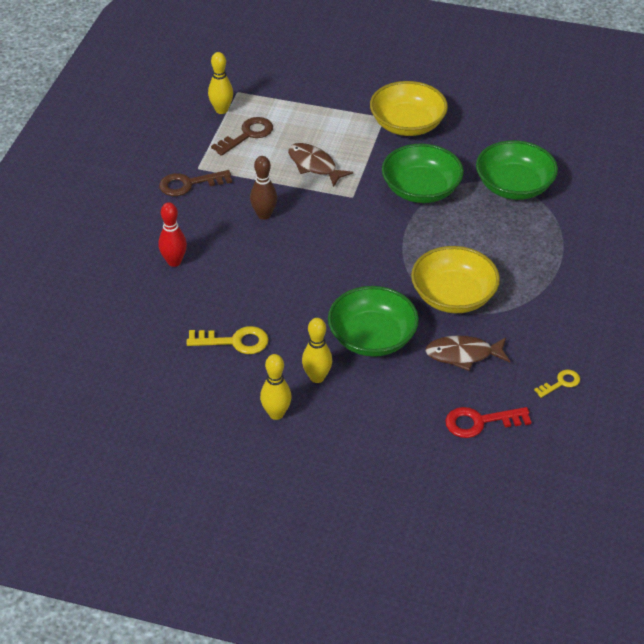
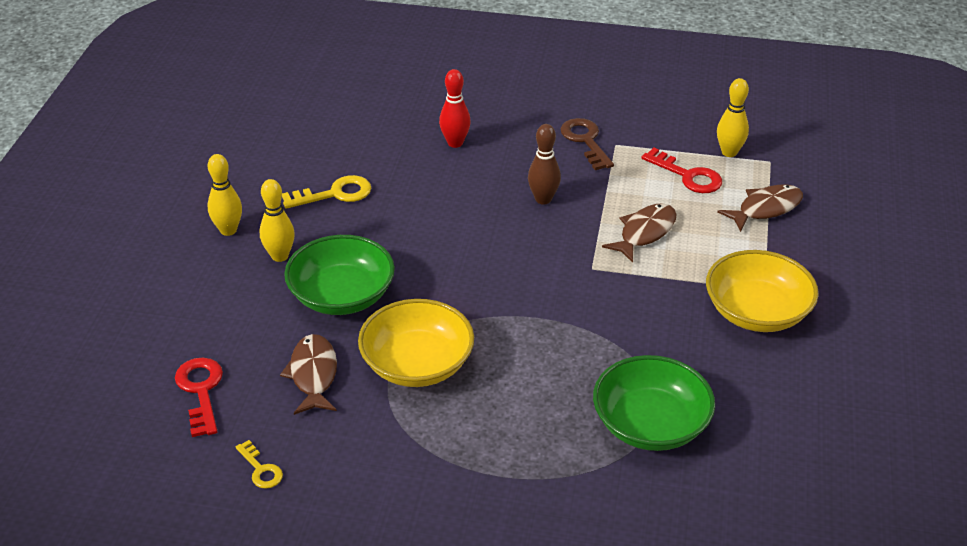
camera: 85 degrees right, 5 degrees down
yellow key [187,326,269,354] -> yellow key turned 105 degrees counterclockwise [282,175,371,209]
brown key [211,117,273,156] -> red key [642,148,722,193]
green bowl [382,143,464,203] -> none
none -> brown fish [717,184,803,232]

